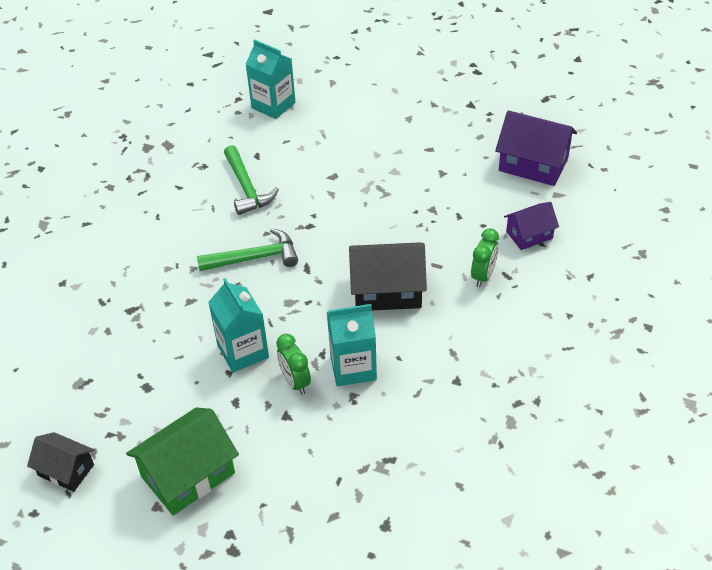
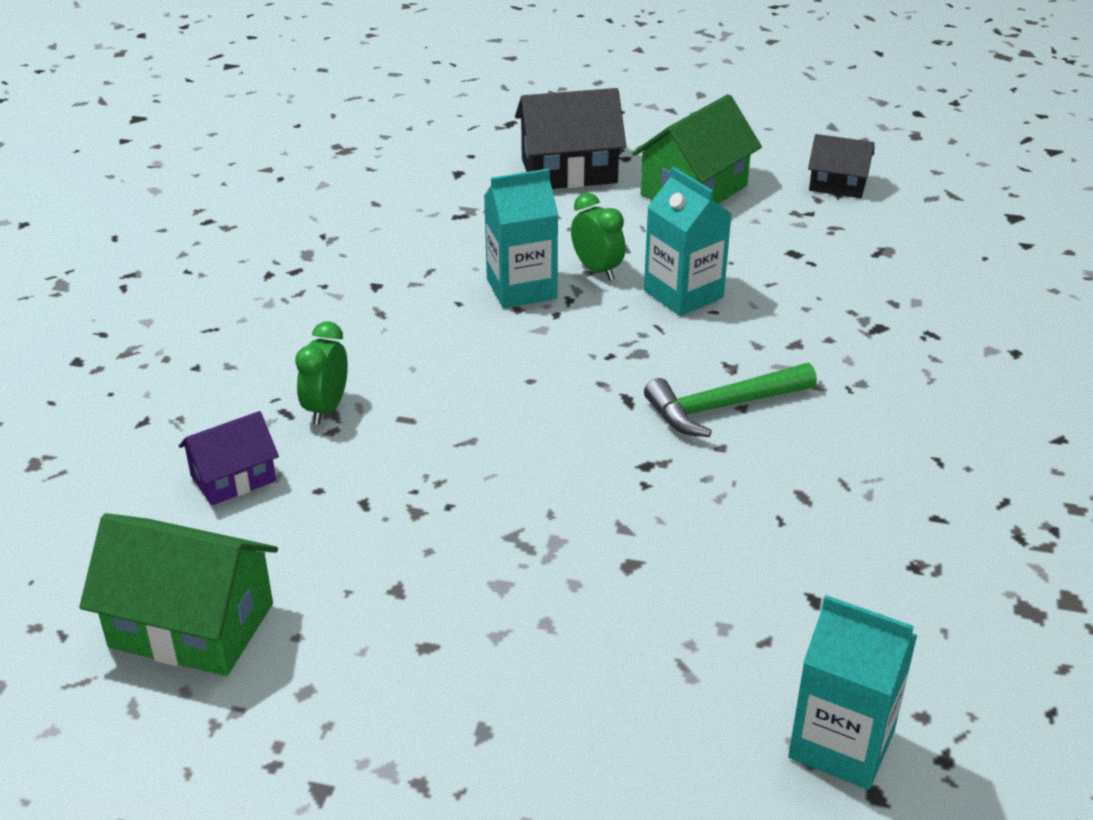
camera: 170 degrees right, 10 degrees down
green hammer [224,145,279,215] -> none
black house [349,242,427,310] -> black house moved to [515,88,626,189]
purple house [495,110,577,186] -> green house [79,513,278,676]

